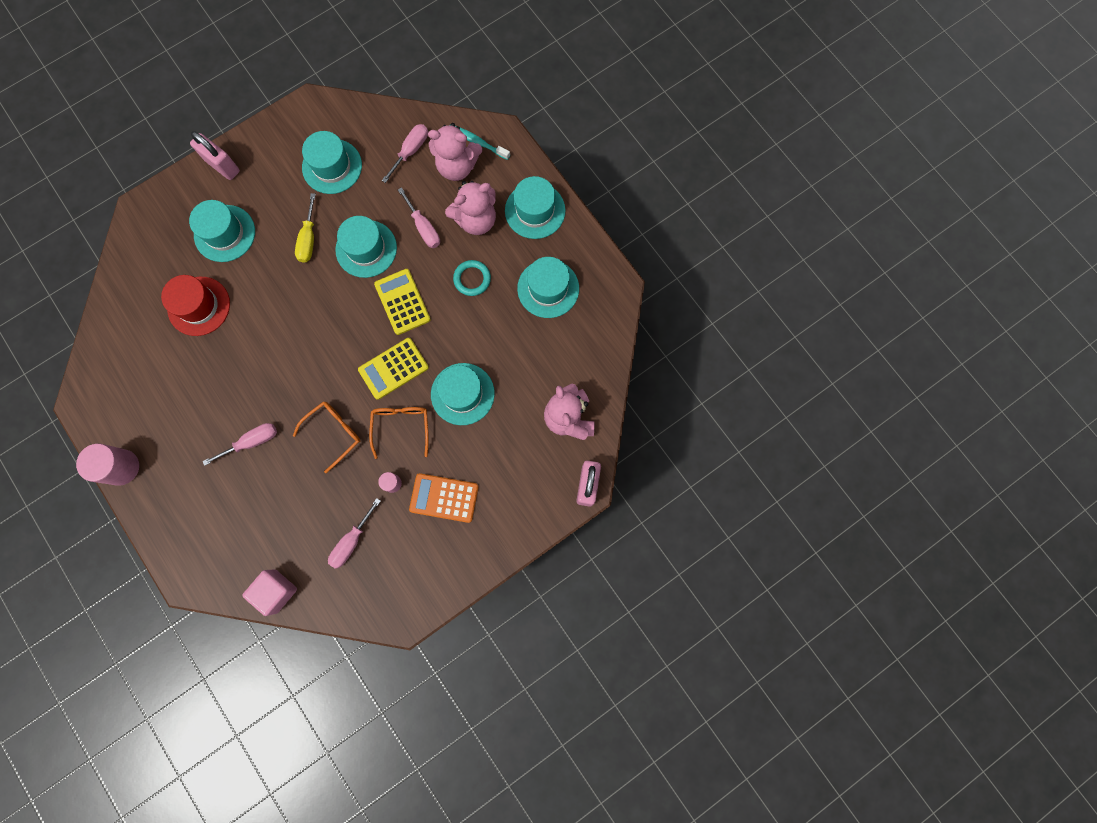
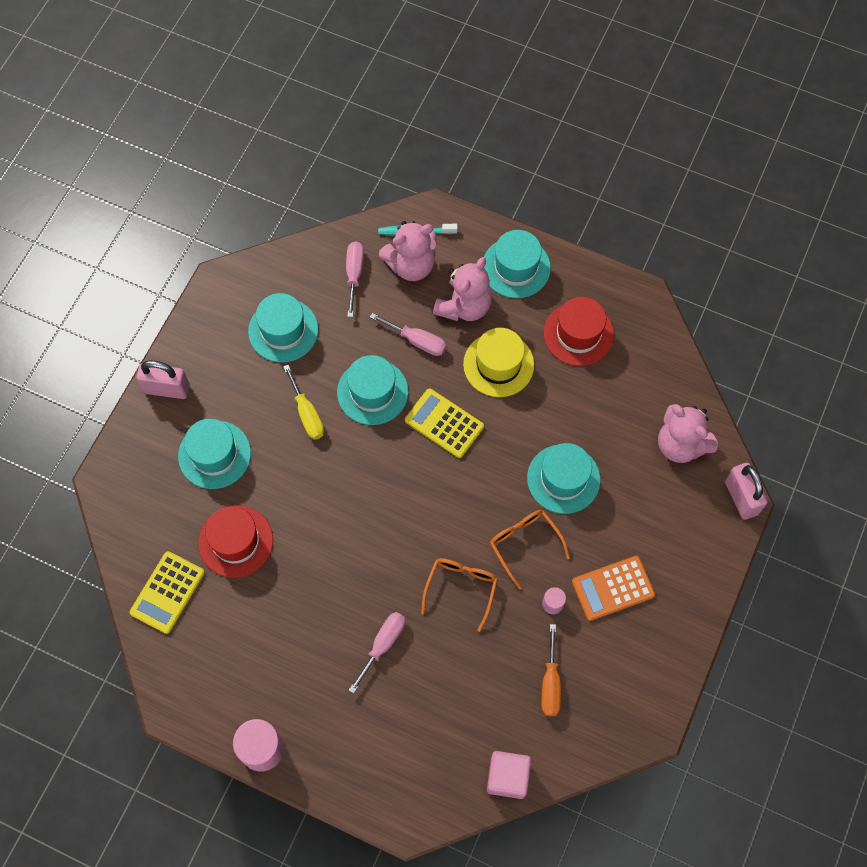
camera: 30 degrees left, 10 degrees down
pink screwdriver [328,498,381,569] -> orange screwdriver [541,624,561,716]
yellow calculator [358,338,429,400] -> yellow calculator moved to [130,551,205,634]
turquoise ring [453,260,491,296] -> yellow hat [463,328,534,397]
turquoise hat [517,257,579,318] -> red hat [544,297,614,366]

